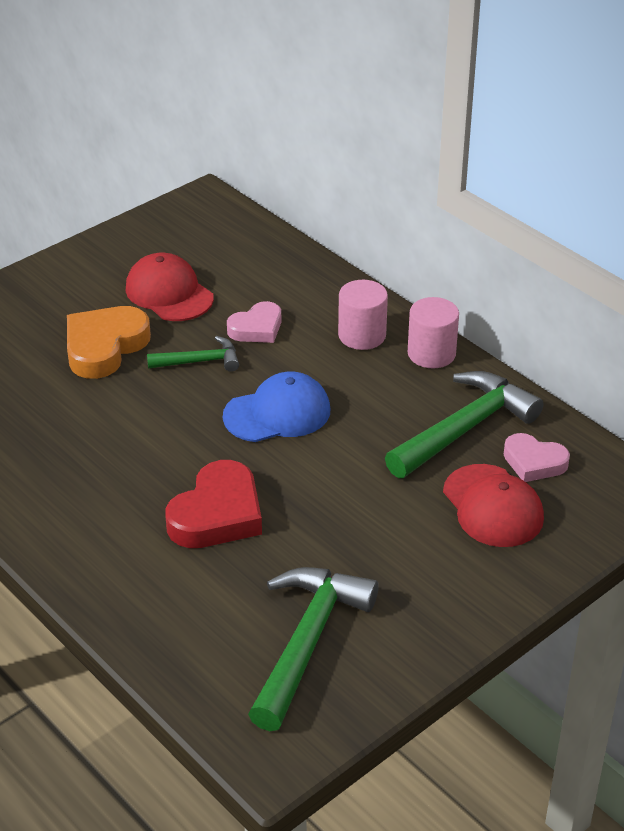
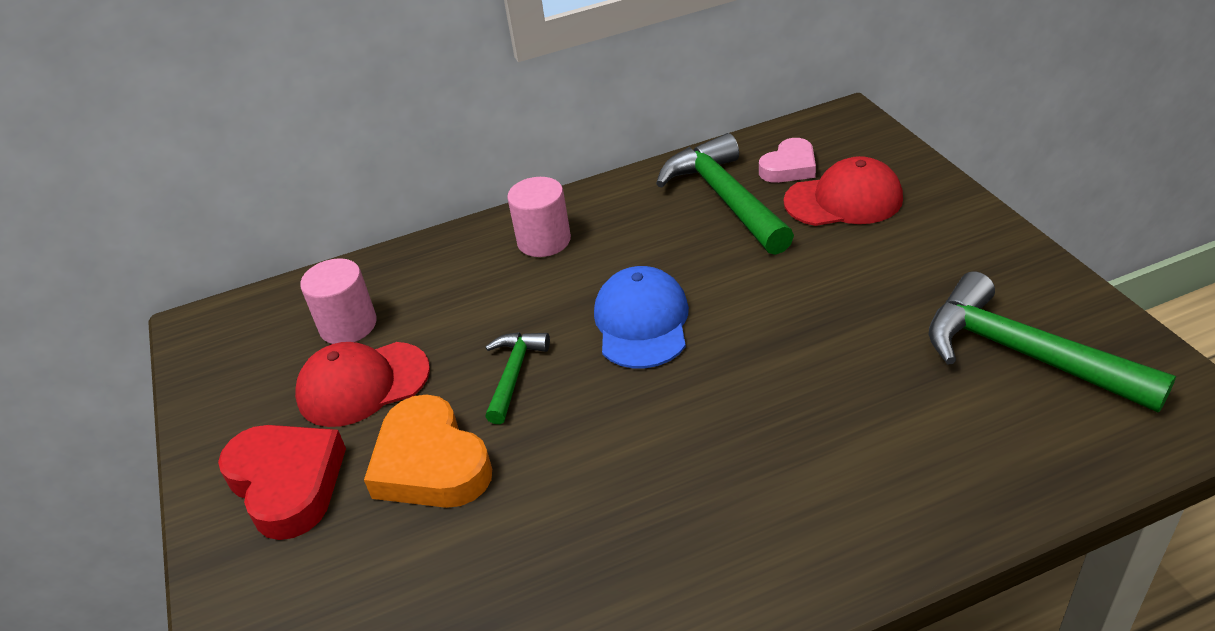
camera: 65 degrees left, 0 degrees up
red heart [165,460,262,548] -> red heart moved to [218,425,346,540]
pink heart [227,301,281,343] -> none
pink cylinder [408,297,459,368] -> pink cylinder moved to [300,258,377,344]

